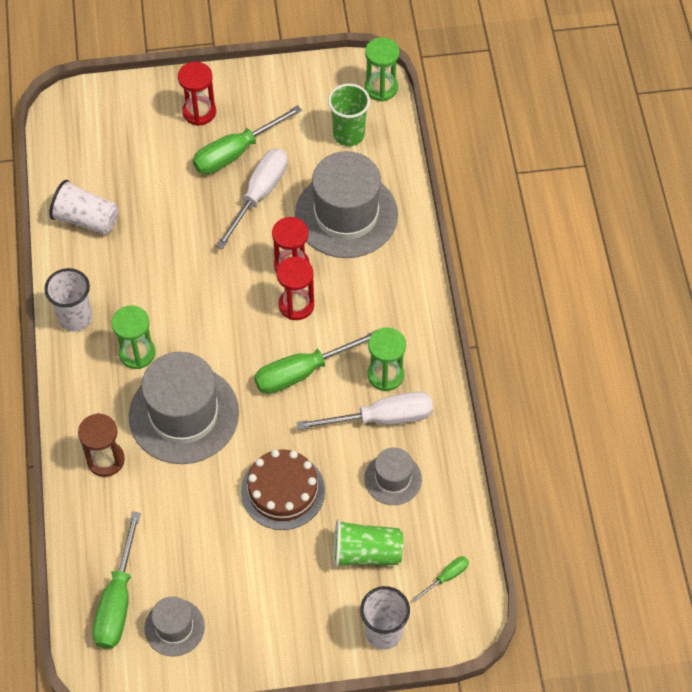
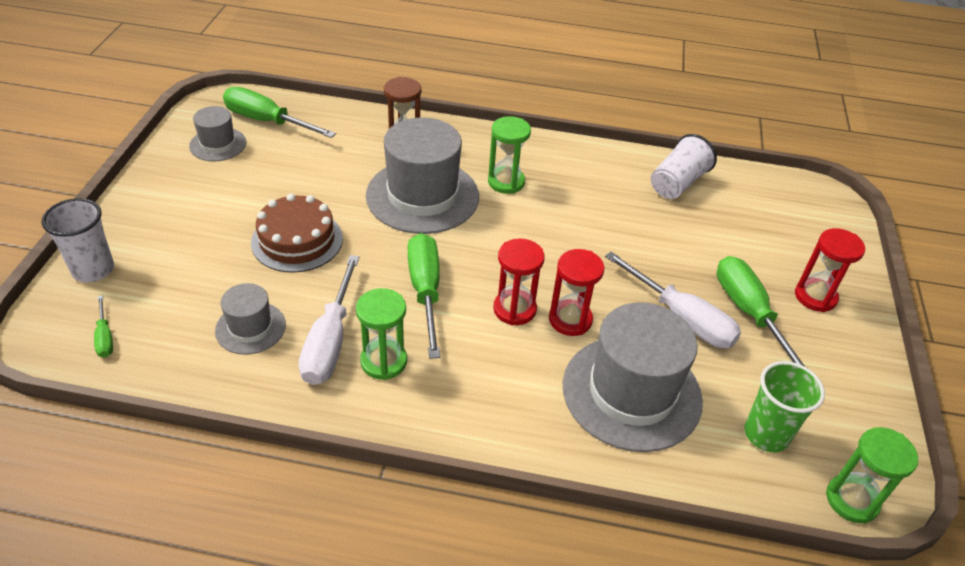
camera: 105 degrees right, 15 degrees down
white cup [44,268,92,332] -> none
green cup [334,520,403,567] -> none

